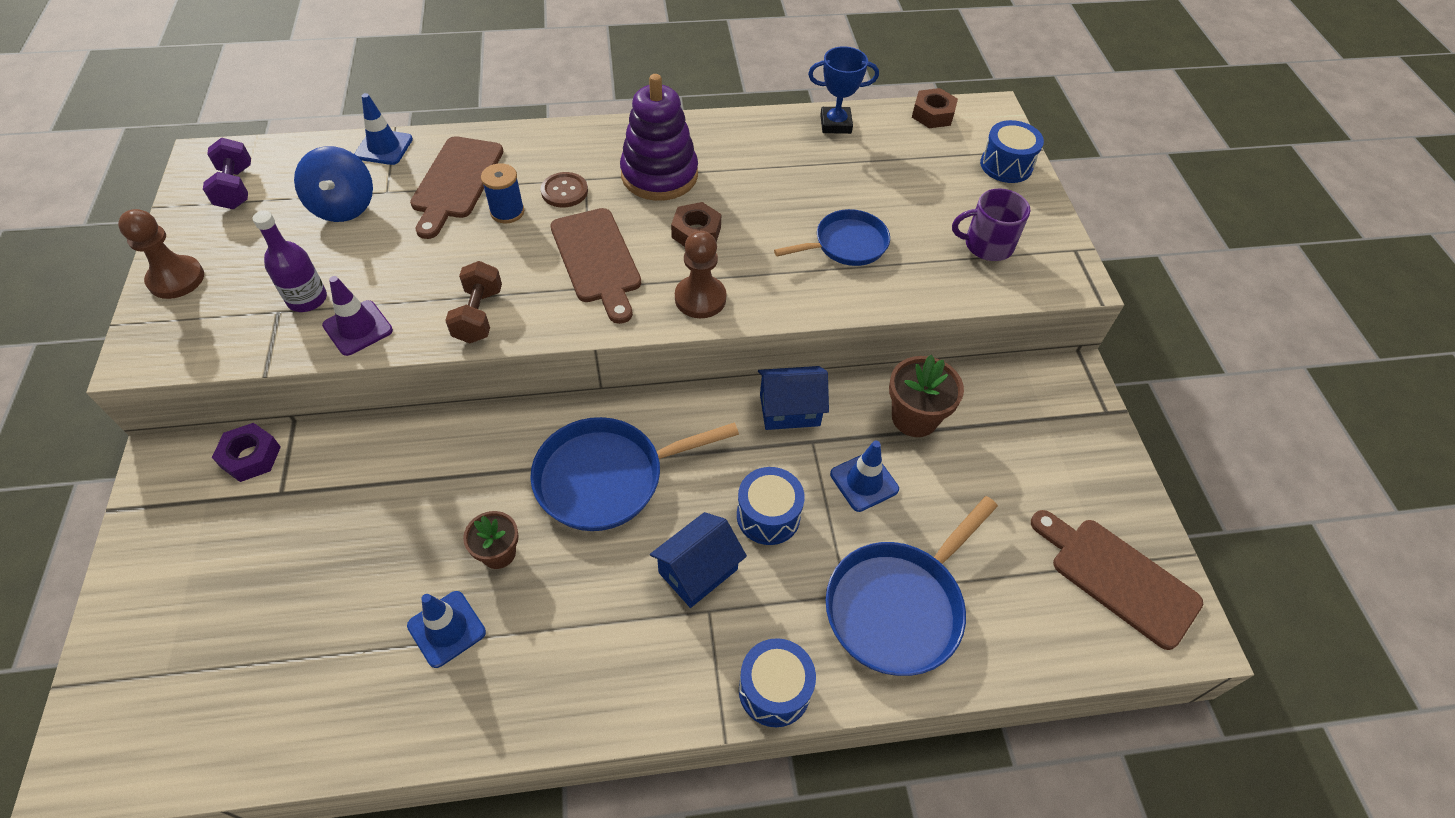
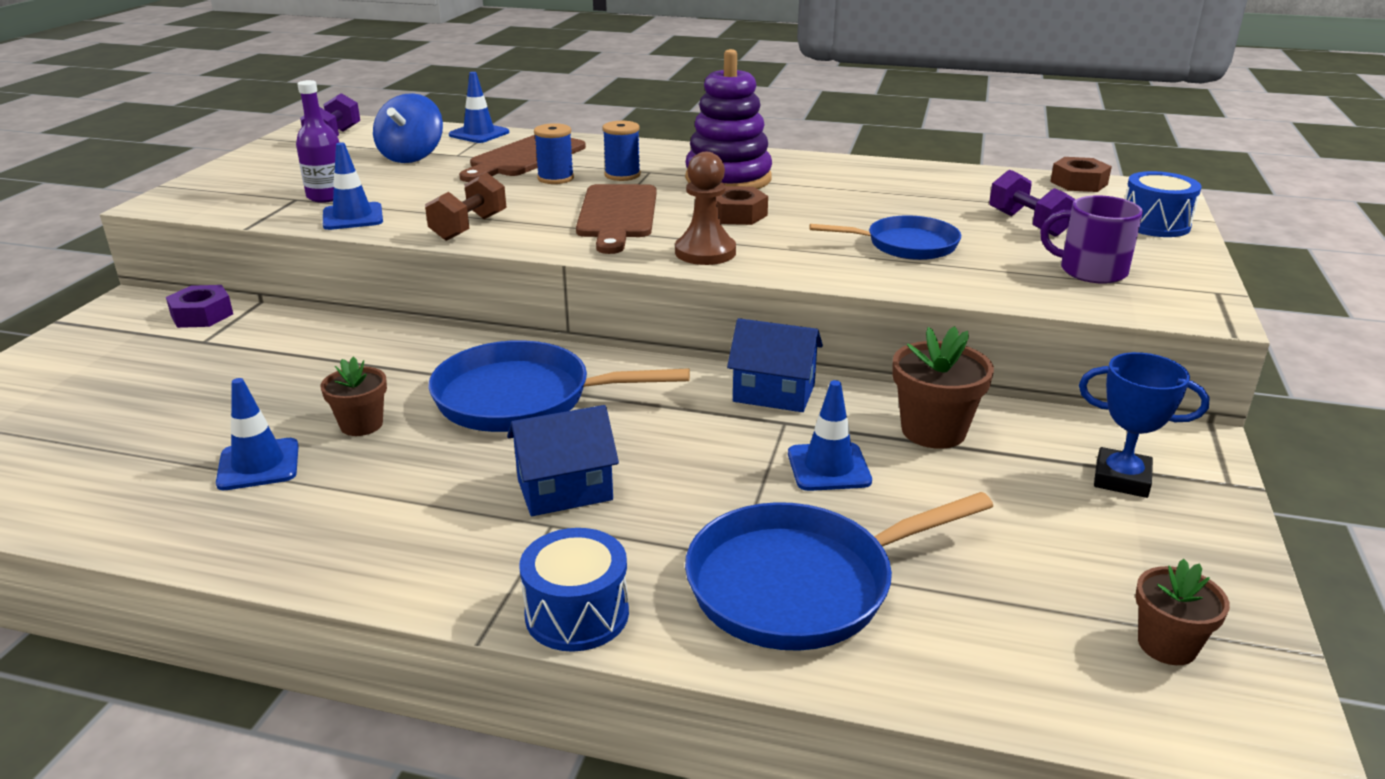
camera: 25 degrees right, 25 degrees down
brown pawn [118,209,204,299] -> none
purple traffic cone [322,276,393,356] -> blue traffic cone [323,142,383,230]
brown button [541,172,588,208] -> blue spool [602,121,641,181]
blue drum [737,467,805,545] -> none
blue trophy [808,46,879,134] -> blue trophy moved to [1079,352,1210,498]
brown cutting board [1031,510,1203,650] -> brown flower pot [1135,559,1230,665]
none -> purple dumbbell [989,169,1076,237]

